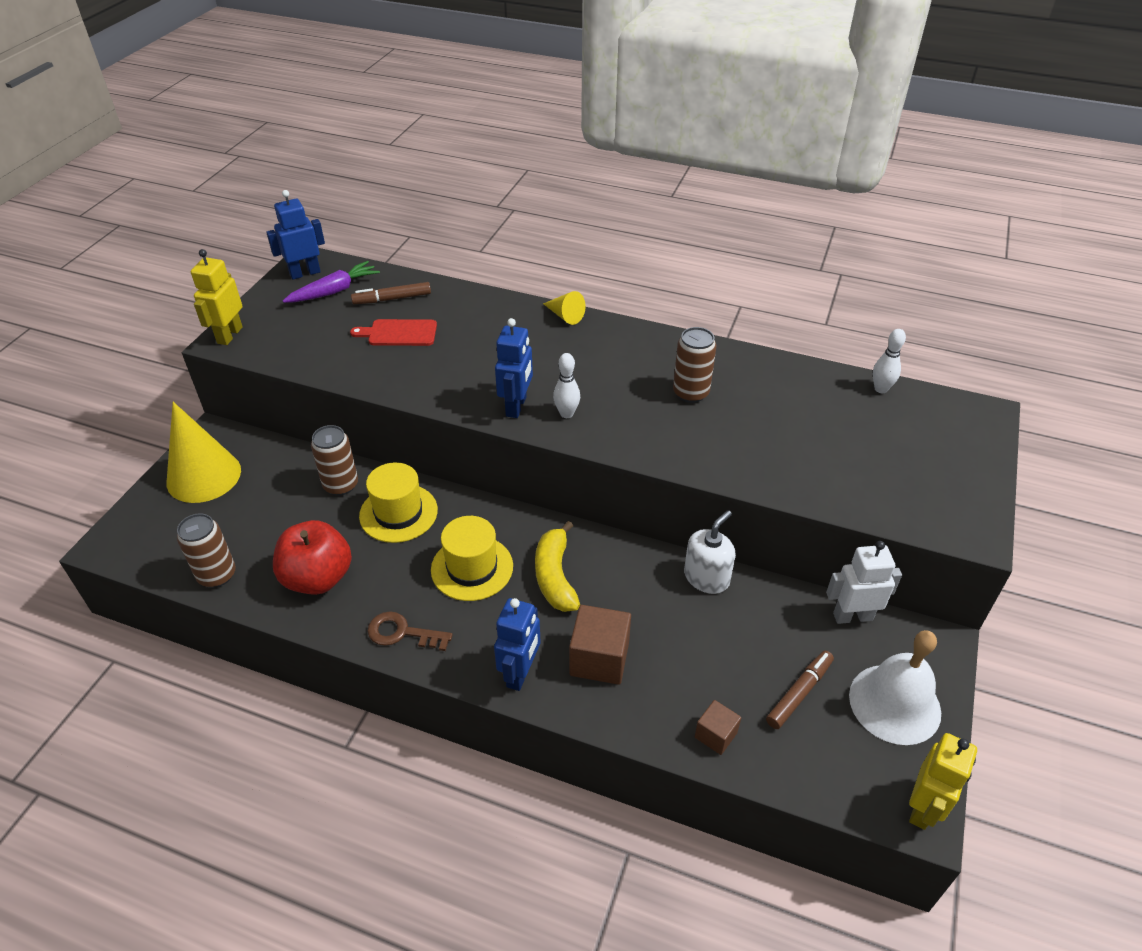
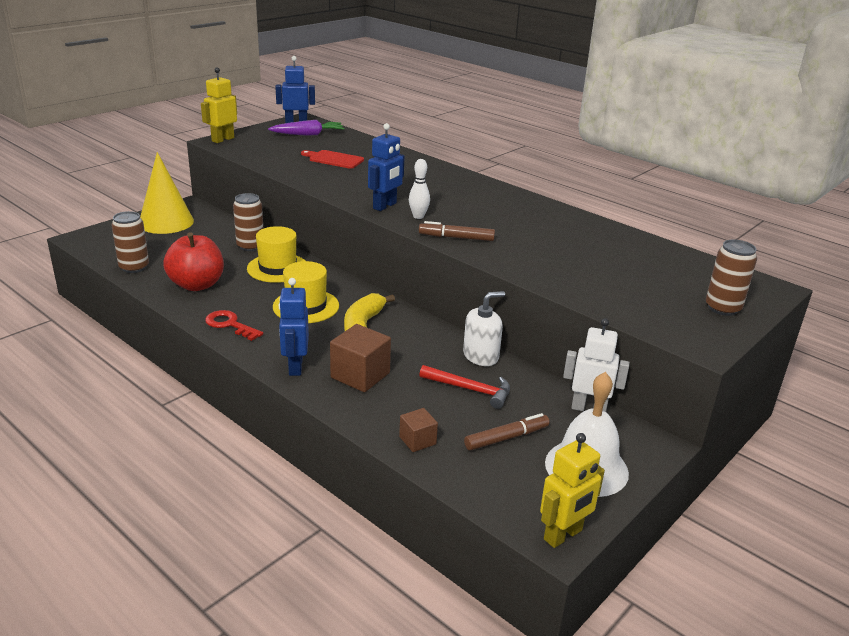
camera: 20 degrees right, 15 degrees down
brown marker [351,282,431,304] -> brown marker moved to [419,221,495,241]
brown key [367,611,453,651] -> red key [205,310,263,341]
blue robot [494,598,541,691] -> blue robot turned 135 degrees clockwise [279,278,309,376]
yellow cone [543,291,586,325] -> none
brown can [673,327,716,403] -> brown can moved to [706,240,757,316]
white bowling pin [873,329,906,393] -> none
none -> red hammer [419,365,510,409]

